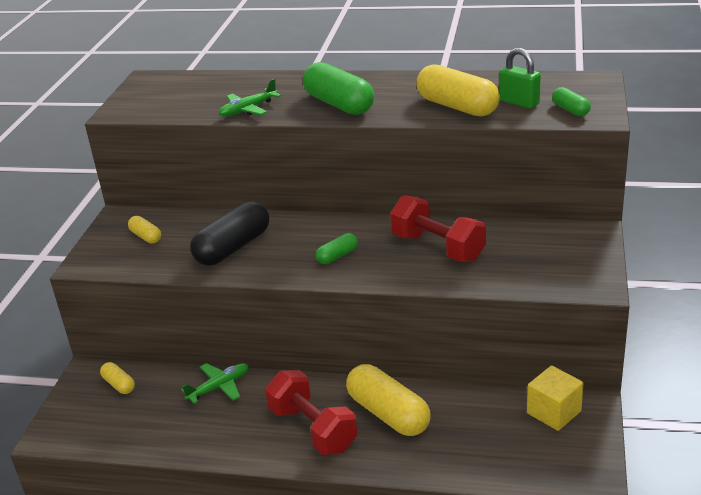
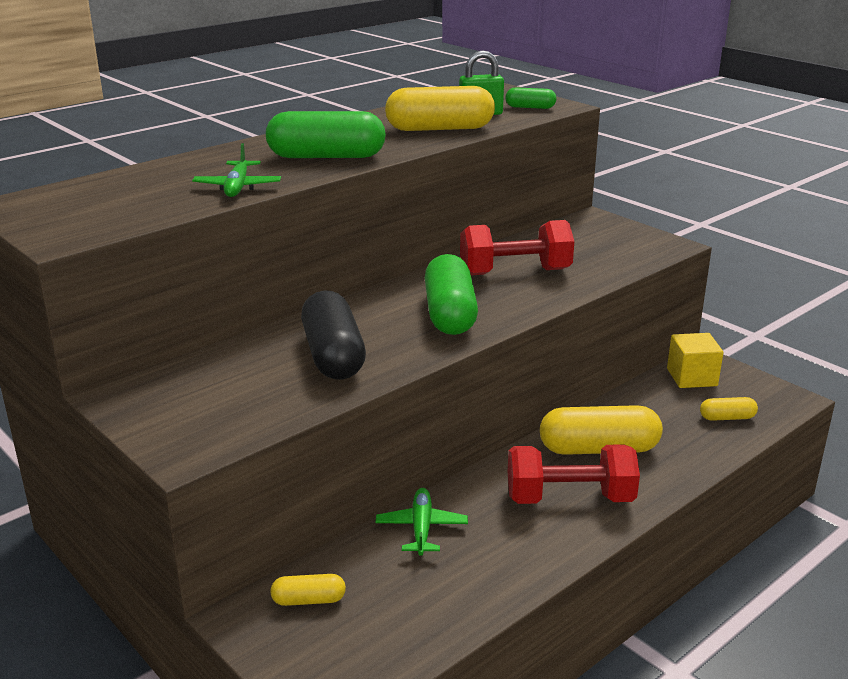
camera: 55 degrees left, 5 degrees down
yellow capsule [128,216,161,243] -> yellow capsule moved to [700,397,758,421]
green capsule [316,233,358,264] -> green capsule [425,254,478,335], size x2.01

